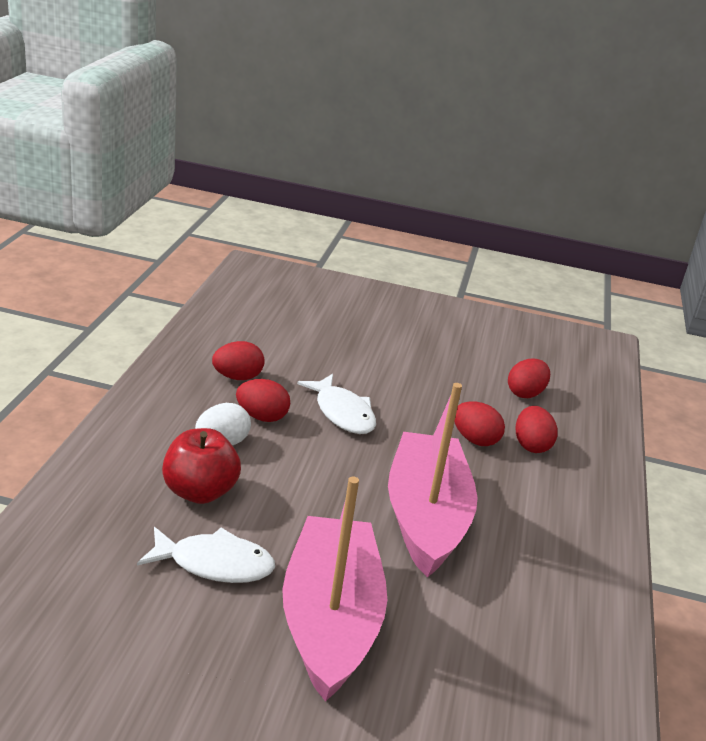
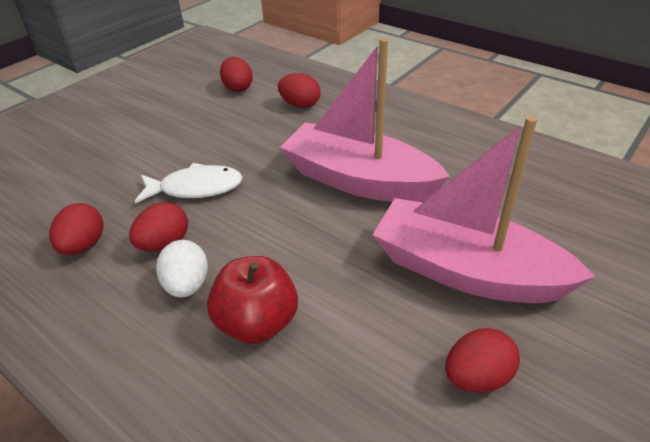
camera: 60 degrees left, 10 degrees up
white fish [137,527,275,583] -> none
red egg [454,401,505,446] -> red egg moved to [445,328,520,393]

